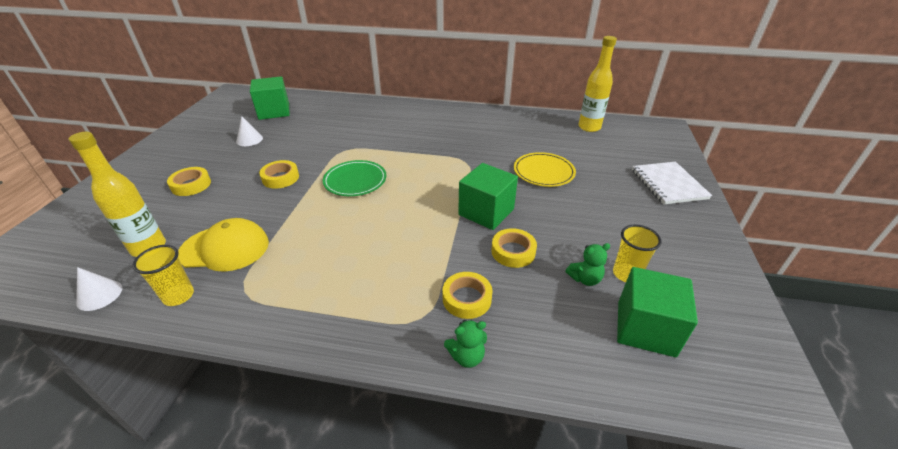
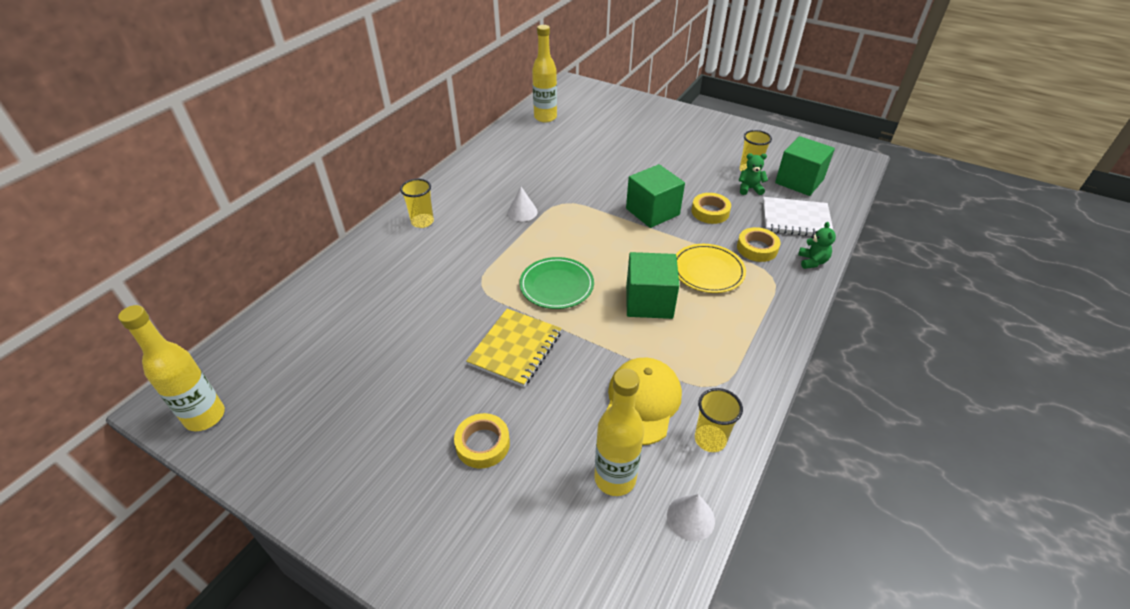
camera: 70 degrees left, 5 degrees up
white cone [236,116,263,146] -> white cone moved to [508,187,538,222]
green cube [250,77,290,120] -> green cube moved to [626,252,679,319]
yellow tape [259,160,299,189] -> yellow notebook [466,309,562,387]
yellow plate [514,152,576,187] -> yellow plate moved to [676,244,746,293]
green teddy bear [566,243,610,286] -> green teddy bear turned 90 degrees counterclockwise [739,154,768,195]
white notebook [632,162,712,205] -> white notebook moved to [763,197,833,236]
none -> yellow bottle [118,305,225,431]
none -> yellow cup [400,179,434,228]

